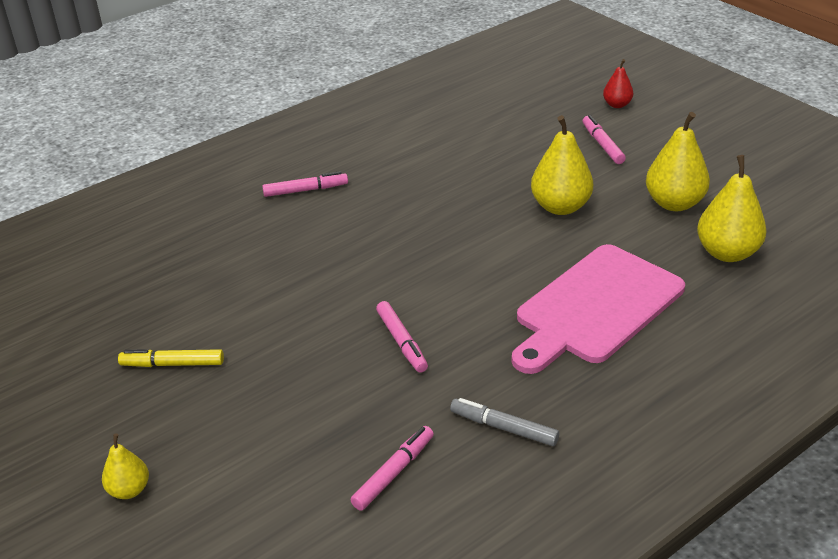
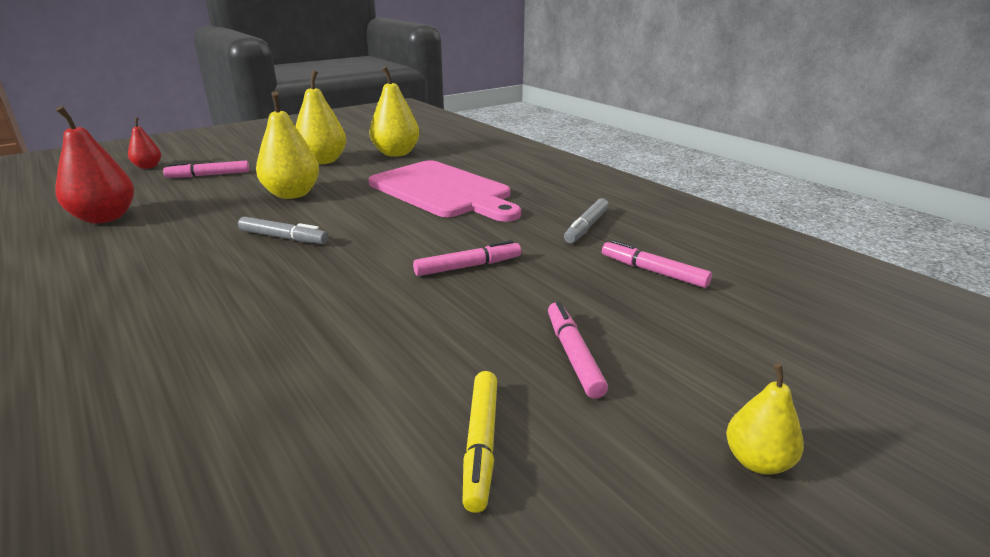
camera: 90 degrees left, 10 degrees down
pink marker [262,171,348,197] -> pink marker moved to [548,301,608,399]
none -> red pear [56,106,134,224]
none -> grey marker [238,216,328,244]

